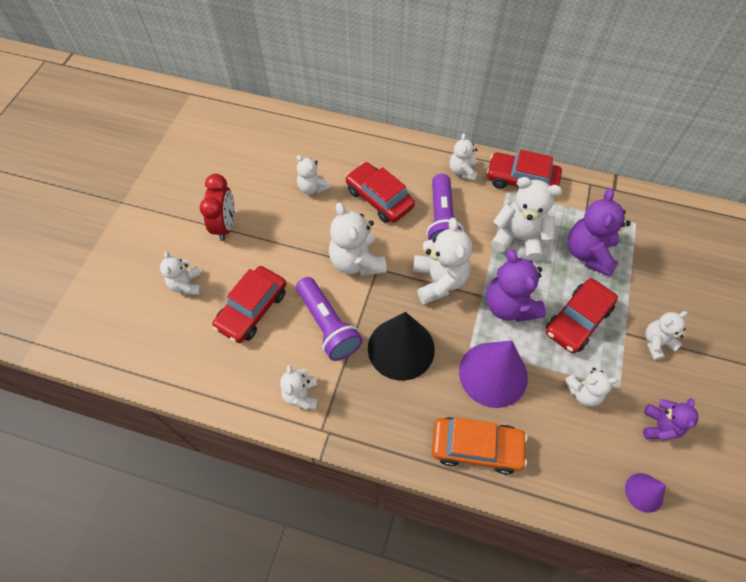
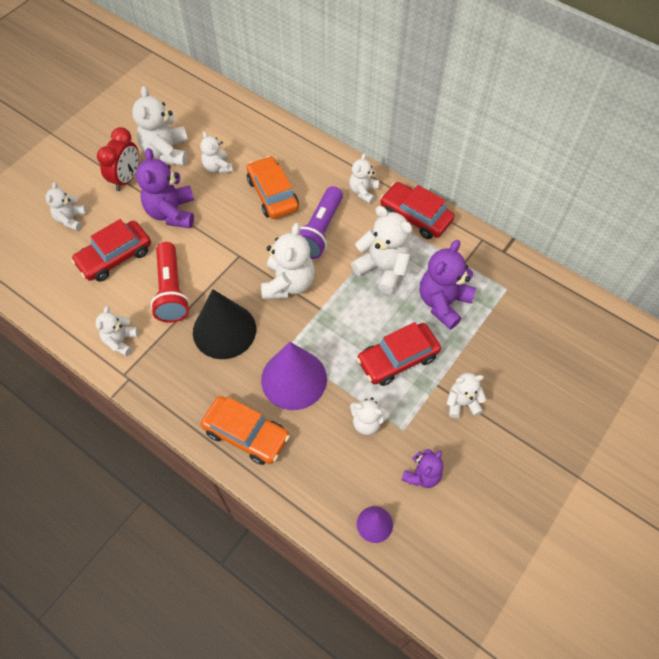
camera: 20 degrees right, 0 degrees up
purple flashlight [296,277,363,361] -> red flashlight [150,242,190,323]
white teddy bear [329,202,387,276] -> white teddy bear moved to [132,86,188,166]
red car [346,162,415,223] -> orange car [247,156,299,219]
purple teddy bear [486,249,546,322] -> purple teddy bear moved to [136,148,194,228]

